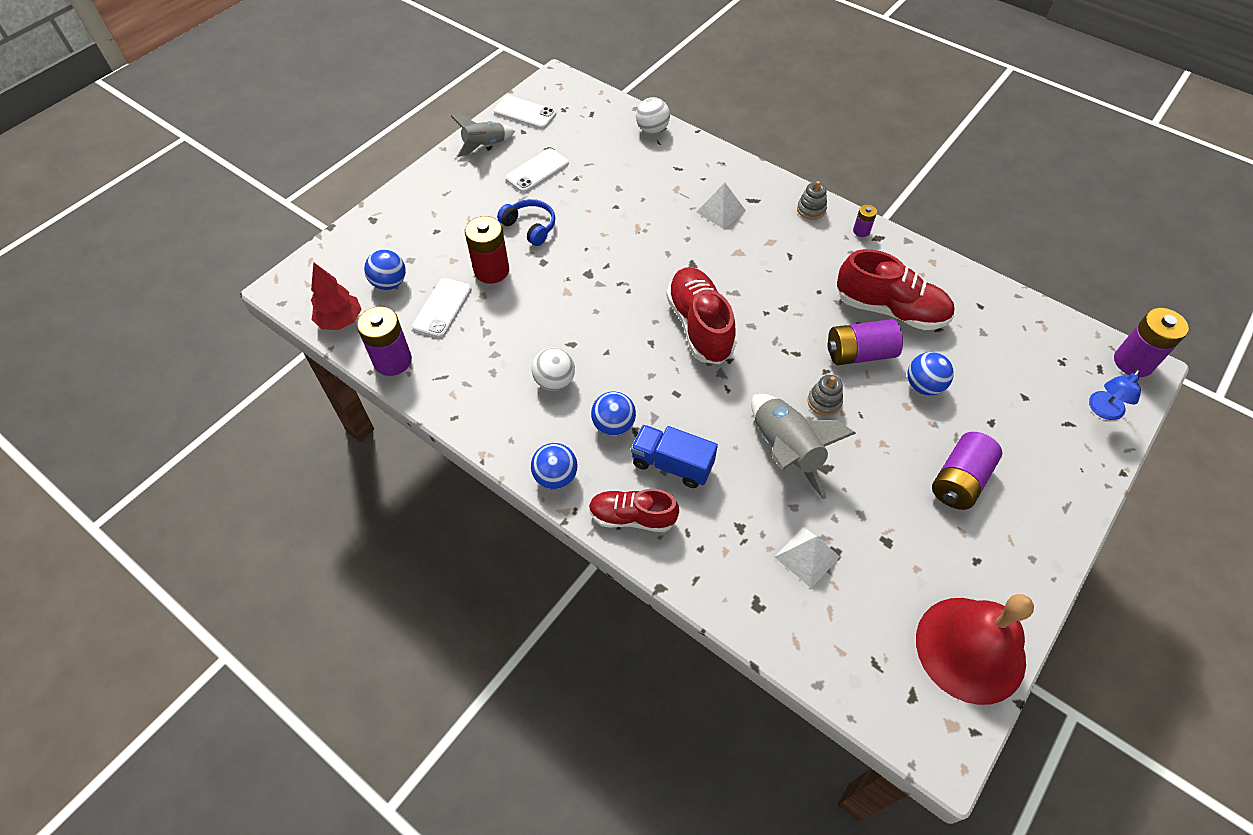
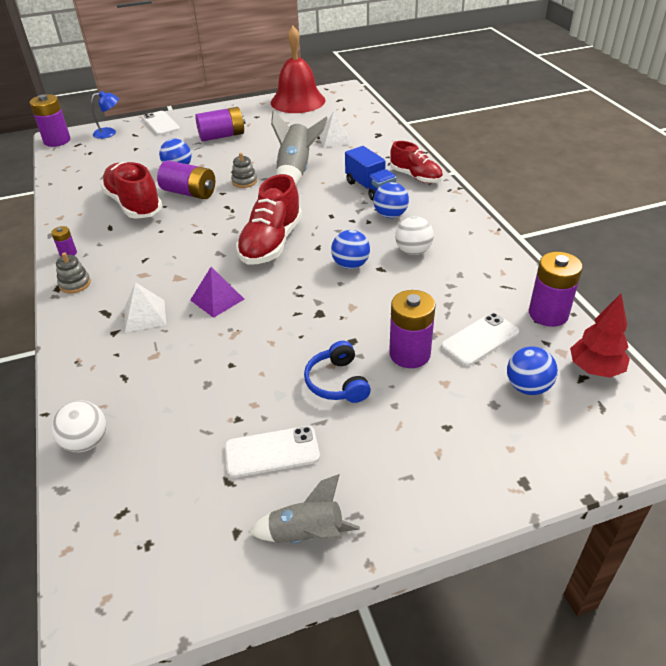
camera: 145 degrees left, 15 degrees down
red battery [465,216,509,284] -> purple battery [389,290,436,368]
white phone [494,95,556,129] -> white phone moved to [142,111,180,135]
blue ball [531,443,577,489] -> blue ball moved to [331,230,370,269]
none -> purple pyramid [190,267,244,318]

